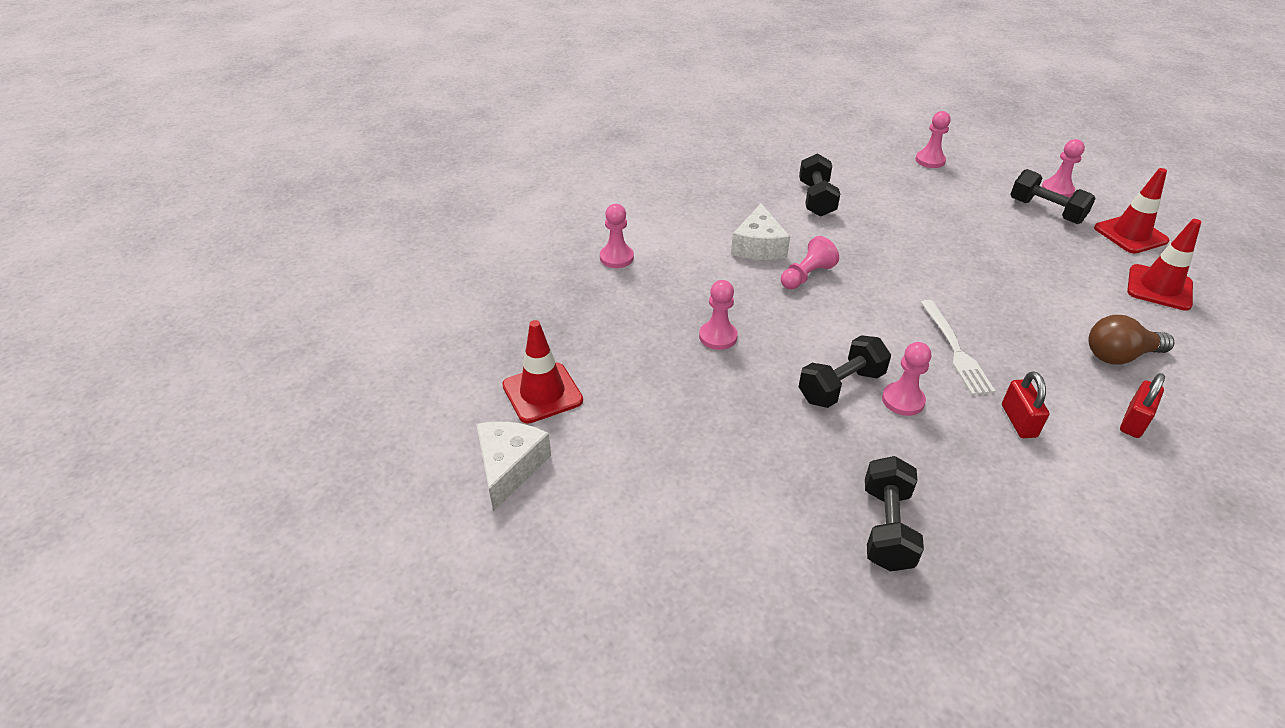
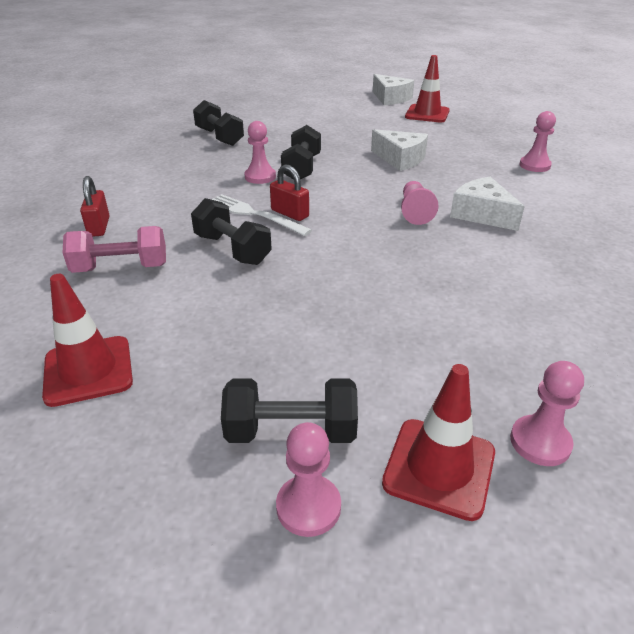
camera: 135 degrees right, 5 degrees down
pink pawn [699,280,738,350] -> white cheese [371,129,428,171]
black dumbbell [799,153,840,217] -> black dumbbell moved to [191,198,272,265]
red padlock [1002,371,1050,438] -> red padlock moved to [270,165,309,221]
brown light bulb [1089,315,1175,365] -> pink dumbbell [63,226,166,273]
red traffic cone [1094,168,1169,254] -> red traffic cone moved to [382,364,495,521]

